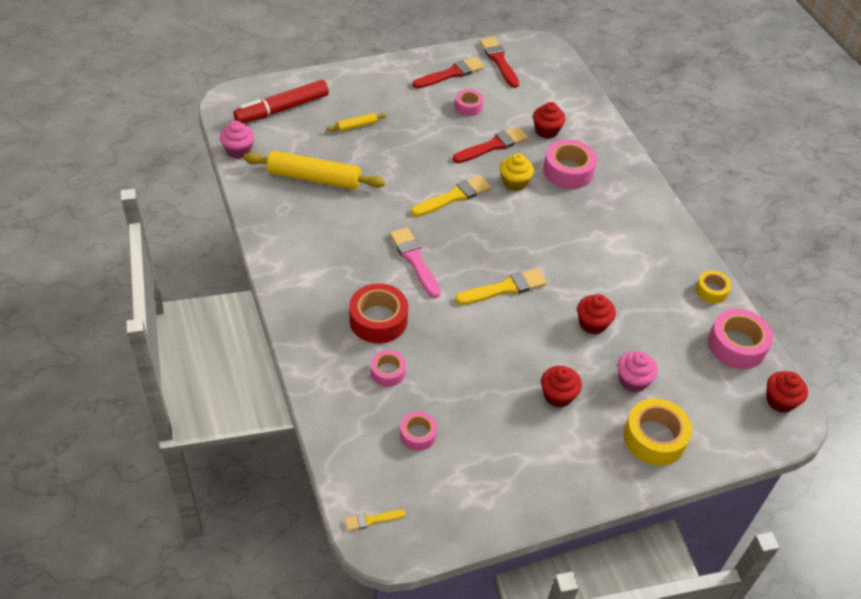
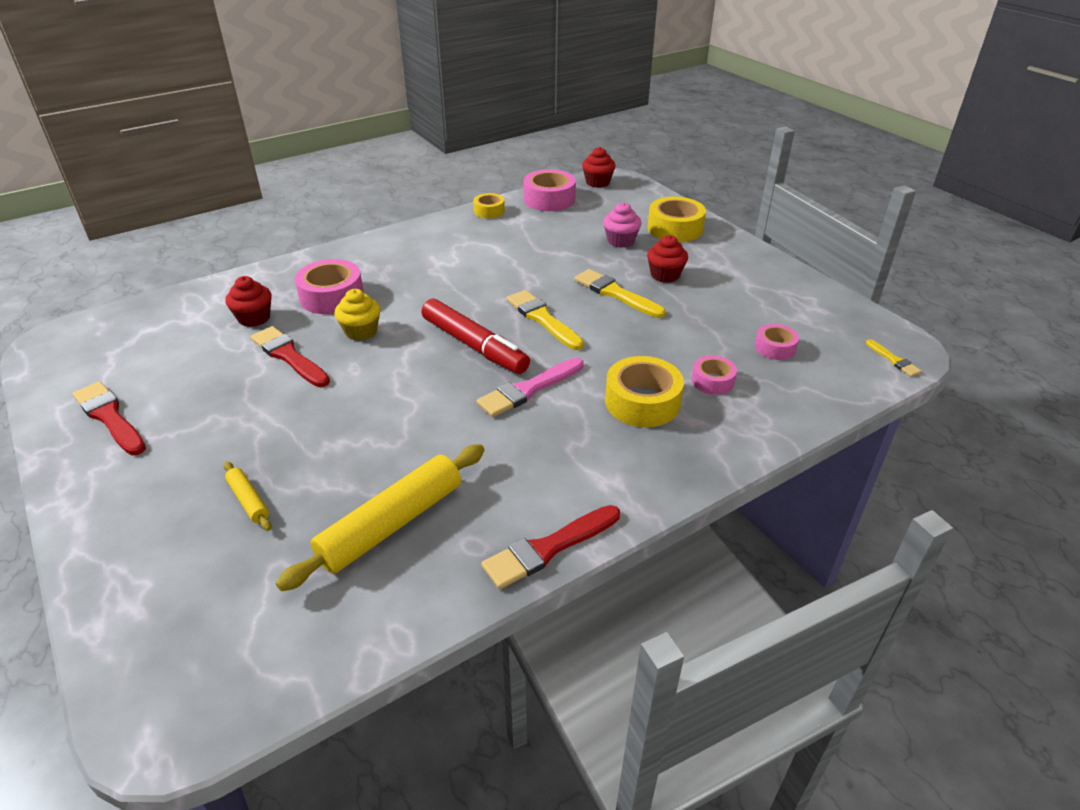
camera: 100 degrees left, 10 degrees down
pink cupcake [220,121,254,159] -> none
red marker [233,80,329,123] -> red marker moved to [421,299,530,374]
yellow rolling pin [243,151,385,190] -> yellow rolling pin turned 45 degrees clockwise [276,444,485,591]
red tape [349,283,408,343] -> yellow tape [605,356,684,427]
yellow brush [411,175,491,217] -> yellow brush moved to [574,269,666,318]
pink tape [455,89,484,116] -> none
red brush [480,37,519,88] -> red brush moved to [481,505,620,589]
red cupcake [577,294,616,335] -> none

